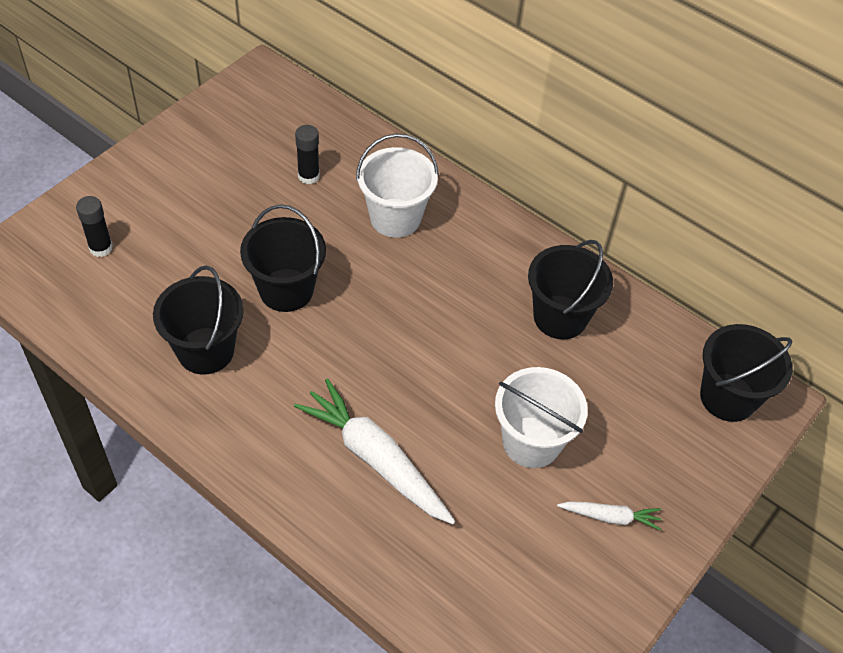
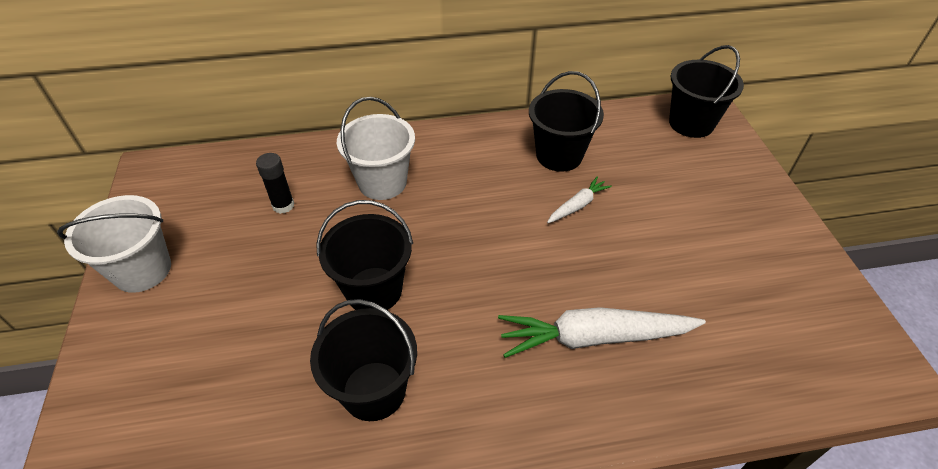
camera: 45 degrees left, 5 degrees down
black glue stick [76,196,113,257] -> none
white bucket [495,367,588,468] -> white bucket moved to [57,195,171,293]
white carrot [557,501,661,530] -> white carrot moved to [547,176,612,223]

